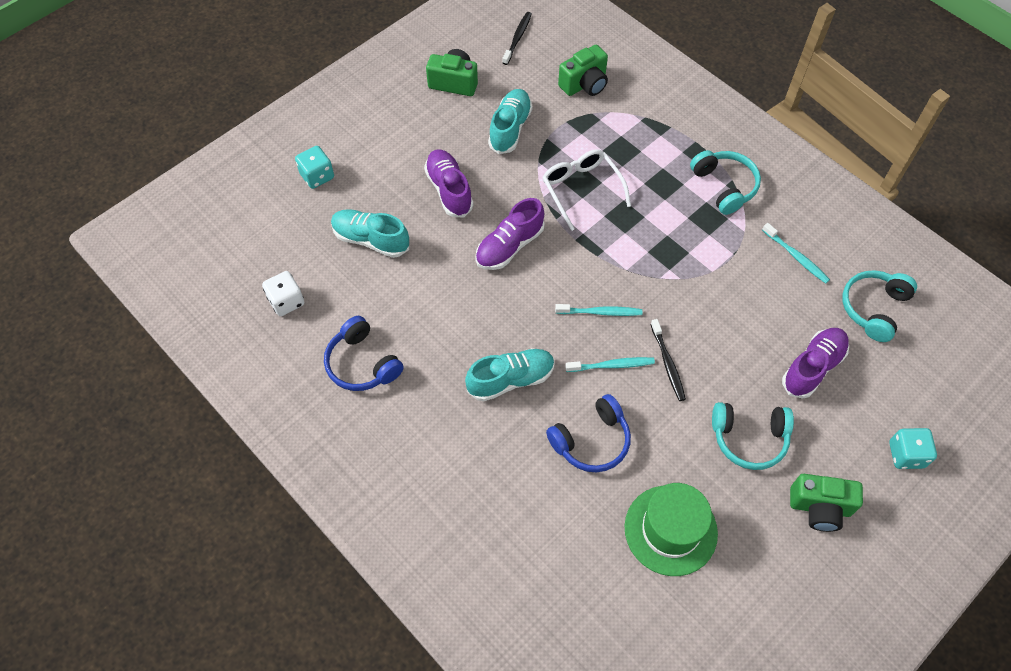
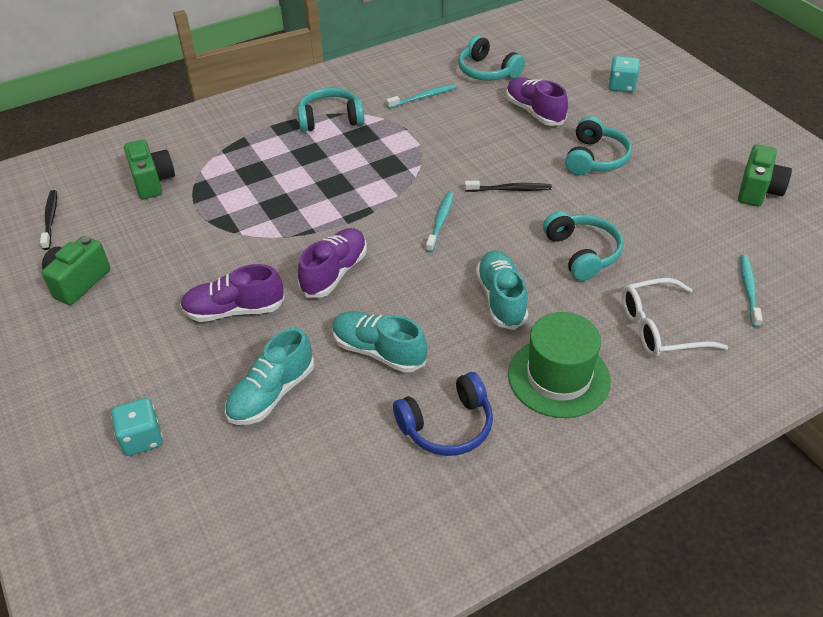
camera: 75 degrees left, 15 degrees down
white dice [262,271,304,316] -> none
purple shoe [476,198,545,270] -> purple shoe turned 120 degrees counterclockwise [298,228,367,298]
turquoise shoe [488,89,532,154] -> turquoise shoe moved to [332,311,427,373]
black toothbrush [502,12,532,65] -> black toothbrush turned 45 degrees clockwise [40,190,57,250]
white glasses [542,149,631,231] -> white glasses moved to [622,278,728,358]
blue headphones [546,394,631,472] -> turquoise headphones [543,211,623,281]
turquoise toothbrush [565,357,655,372] -> turquoise toothbrush moved to [740,255,763,327]
green hat [625,483,718,576] -> green hat moved to [508,312,611,418]
green camera [790,474,863,532] -> green camera moved to [738,144,792,206]

